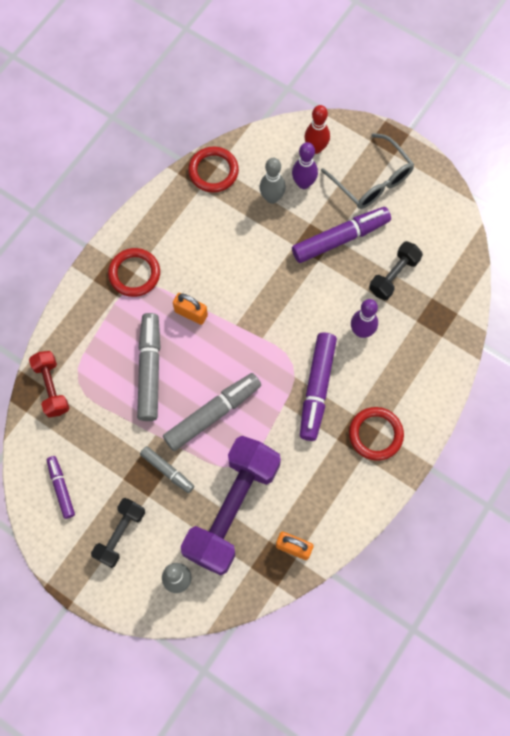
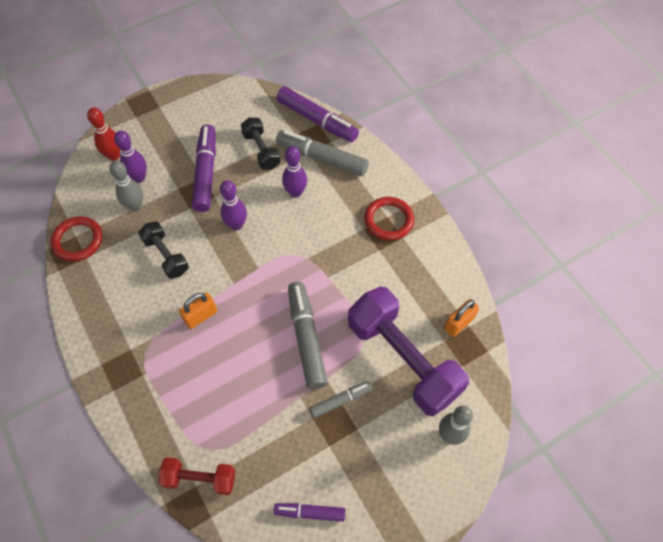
camera: 65 degrees left, 10 degrees down
black dumbbell [91,498,145,568] -> black dumbbell moved to [138,221,189,279]
red ring [108,248,160,297] -> none
grey marker [137,313,161,421] -> grey marker moved to [276,130,369,176]
purple marker [300,333,337,441] -> purple marker moved to [276,86,359,142]
grey glasses [321,133,414,209] -> none
none -> purple bowling pin [220,180,247,230]

